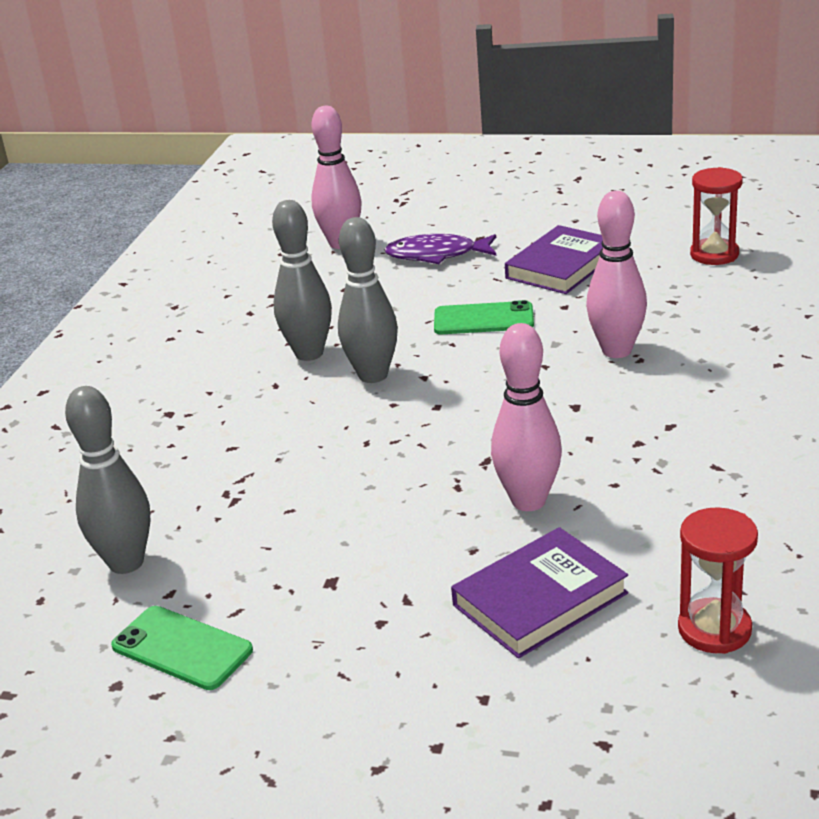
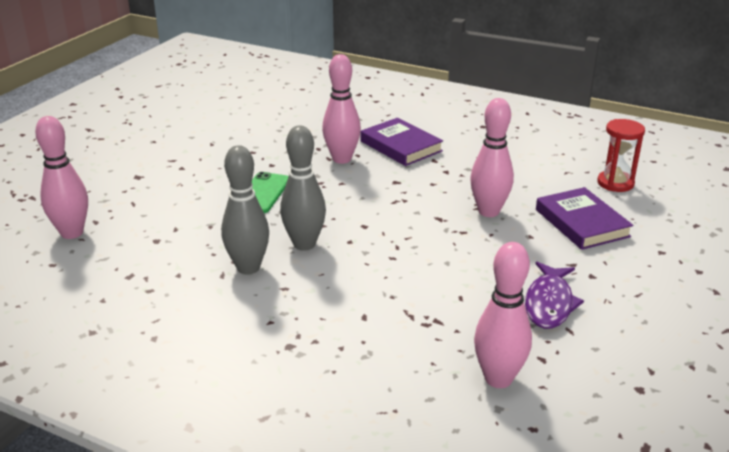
camera: 80 degrees left, 0 degrees up
grey bowling pin [65,386,150,574] -> pink bowling pin [474,242,532,388]
green phone [111,606,253,690] -> none
purple fish [384,234,496,264] -> purple fish moved to [525,262,584,329]
purple book [505,225,603,294] -> purple book moved to [361,118,443,166]
red hourglass [690,167,743,265] -> none

